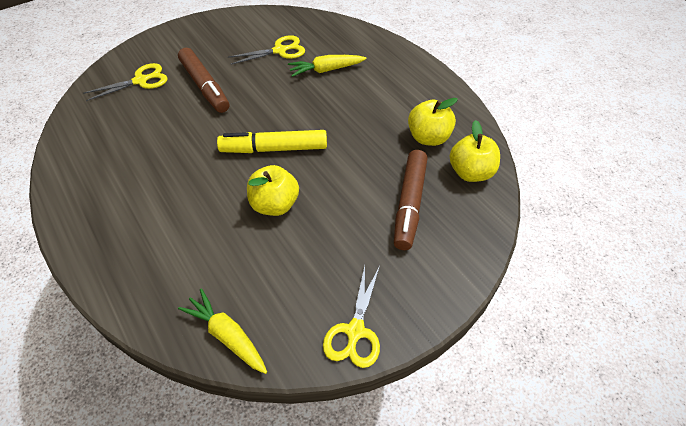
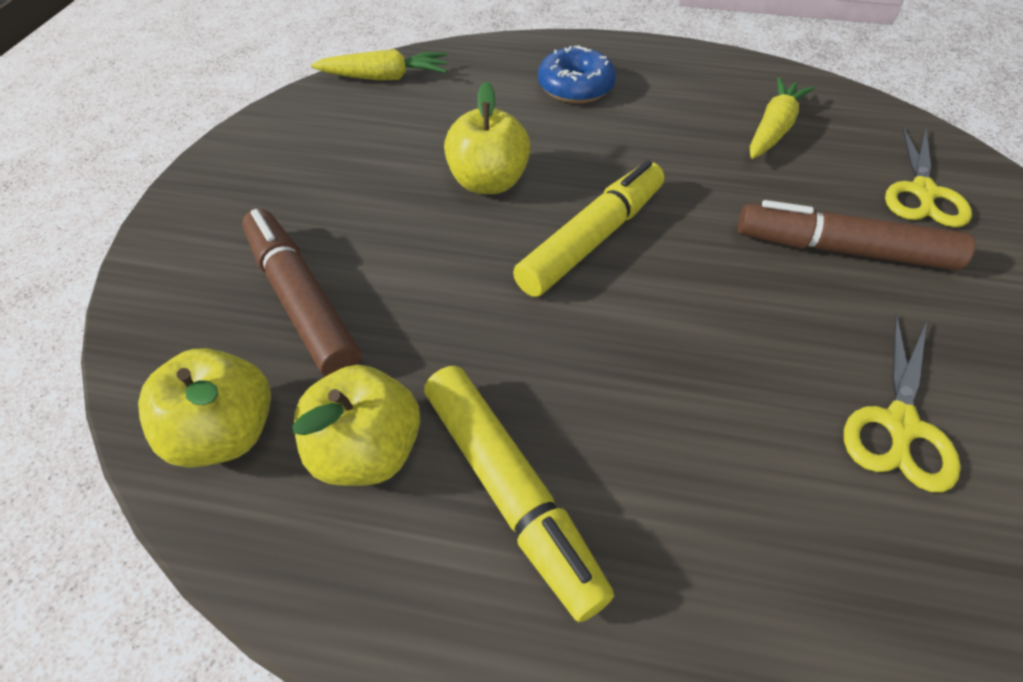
camera: 135 degrees right, 0 degrees up
yellow carrot [288,55,366,77] -> yellow carrot moved to [750,77,815,159]
yellow scissors [323,266,380,368] -> none
none -> yellow marker [424,366,614,622]
none -> blue donut [538,45,616,103]

